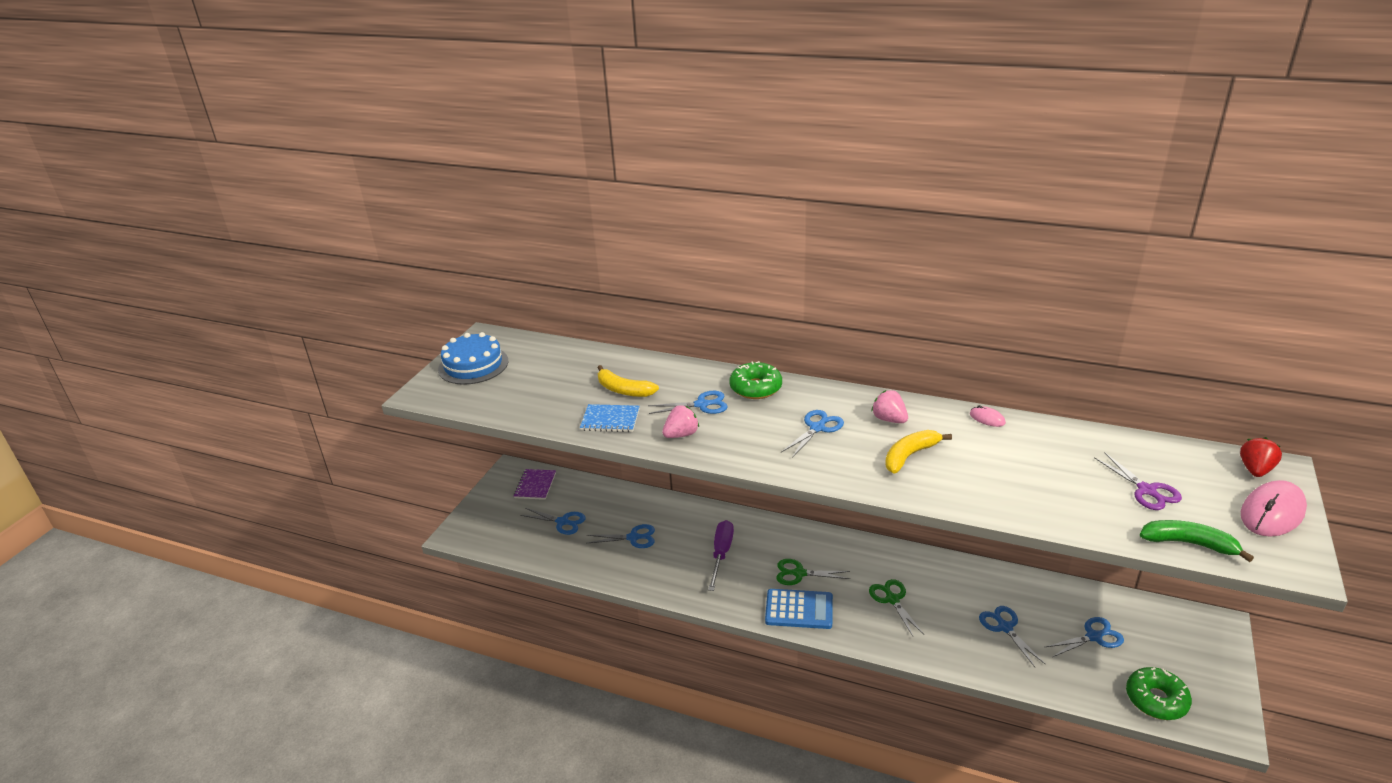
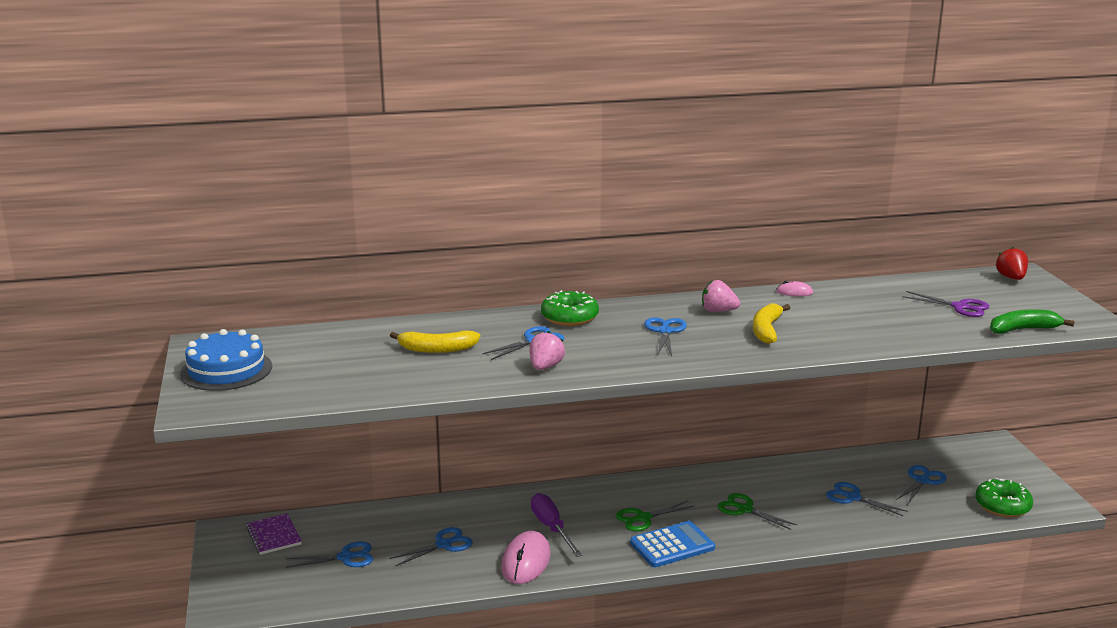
camera: 35 degrees left, 10 degrees down
blue notebook [580,404,640,432] -> none
pink mouse [1241,480,1307,537] -> pink mouse moved to [501,531,551,584]

